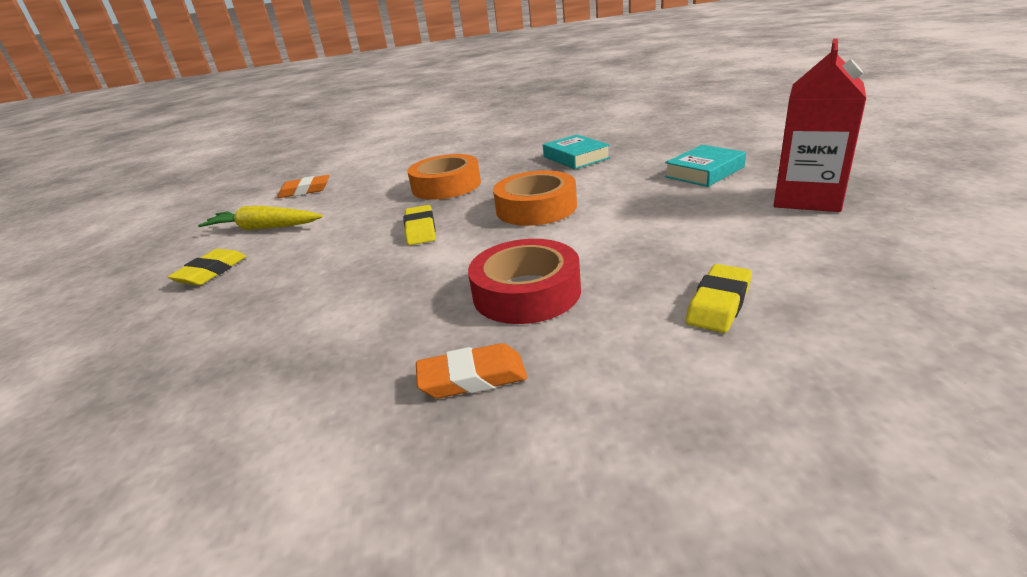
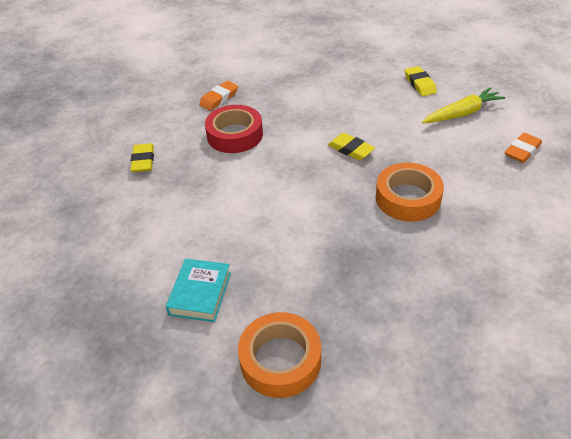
camera: 140 degrees right, 15 degrees up
orange tape [493,170,577,226] -> orange tape moved to [238,312,321,398]
turquoise book [543,135,610,169] -> none
red carton [774,39,866,212] -> none

